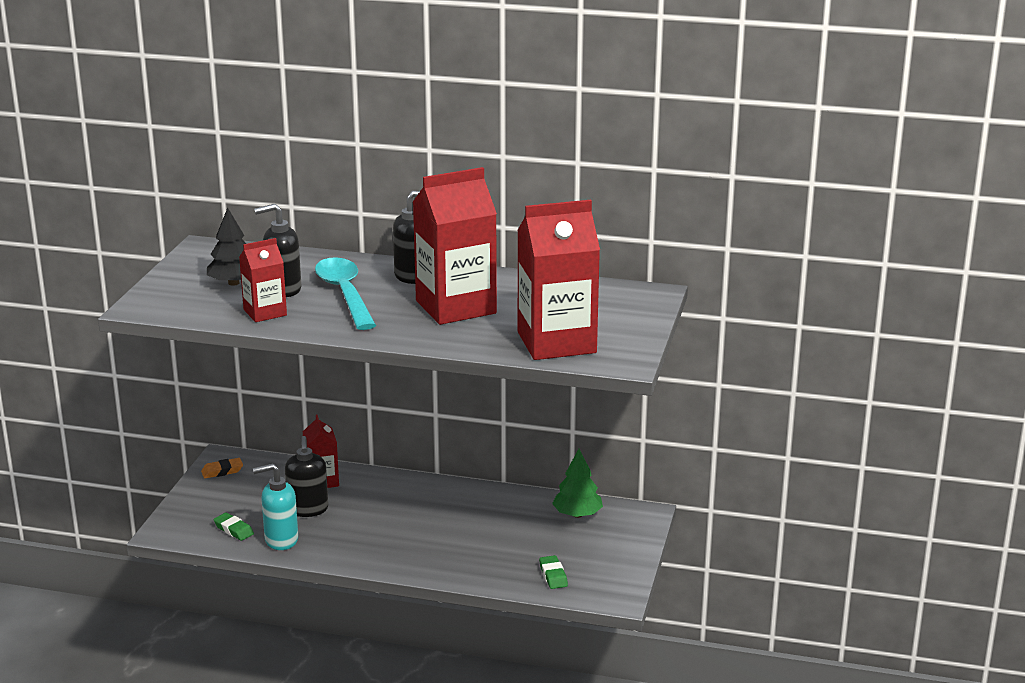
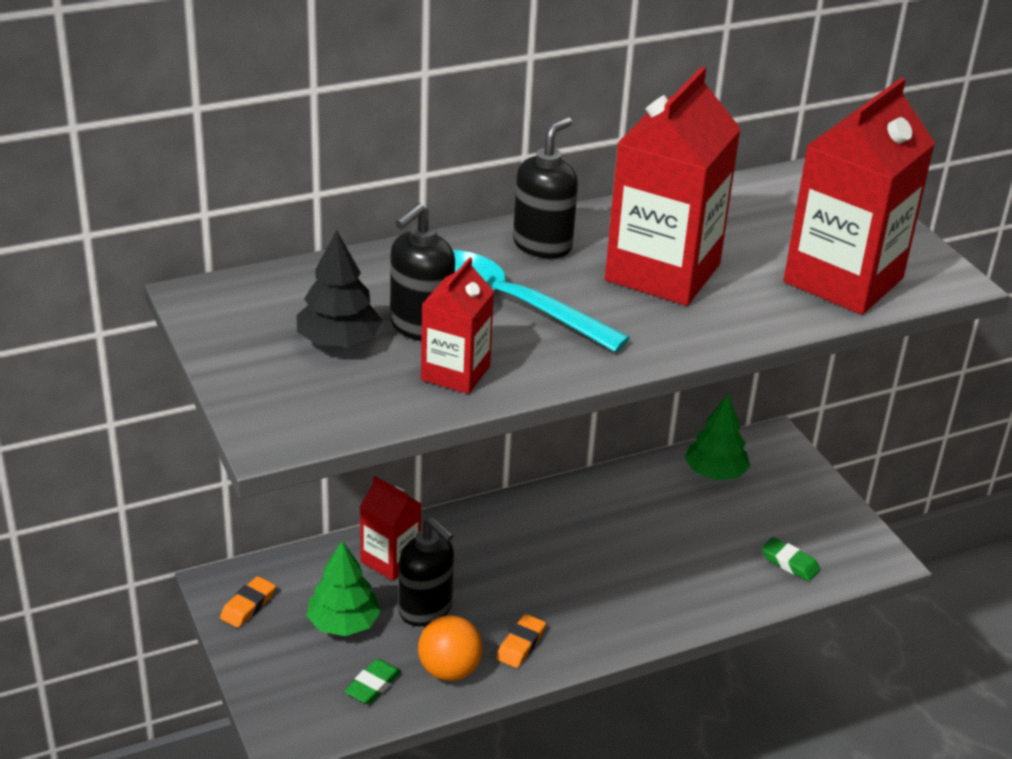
camera: 40 degrees left, 10 degrees up
green eraser [214,513,254,541] -> green eraser turned 60 degrees counterclockwise [344,659,402,704]
turquoise soap dispenser [253,463,298,550] -> orange ball [418,615,483,681]
none -> green tree [306,541,381,636]
none -> orange eraser [496,614,546,668]

